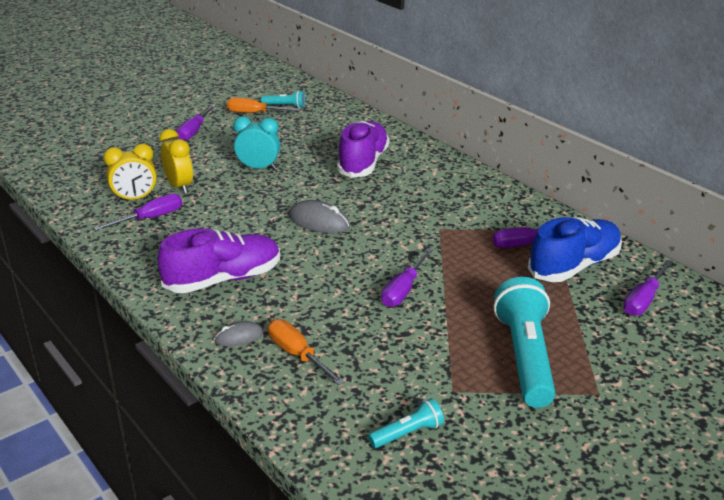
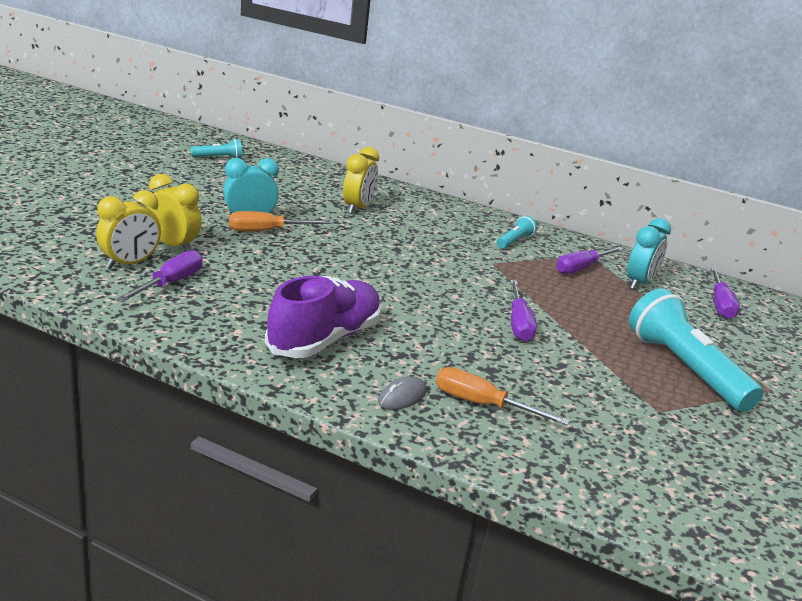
camera: 30 degrees left, 5 degrees down
purple screwdriver [176,105,216,141] -> none
orange screwdriver [227,98,300,113] -> orange screwdriver moved to [229,211,331,231]
grey mouse [289,200,350,233] -> none
purple shoe [337,121,390,178] -> yellow clock [343,147,379,214]
turquoise flashlight [368,398,444,448] -> turquoise flashlight moved to [496,215,537,249]
blue shoe [528,217,622,282] -> turquoise clock [627,218,671,290]

